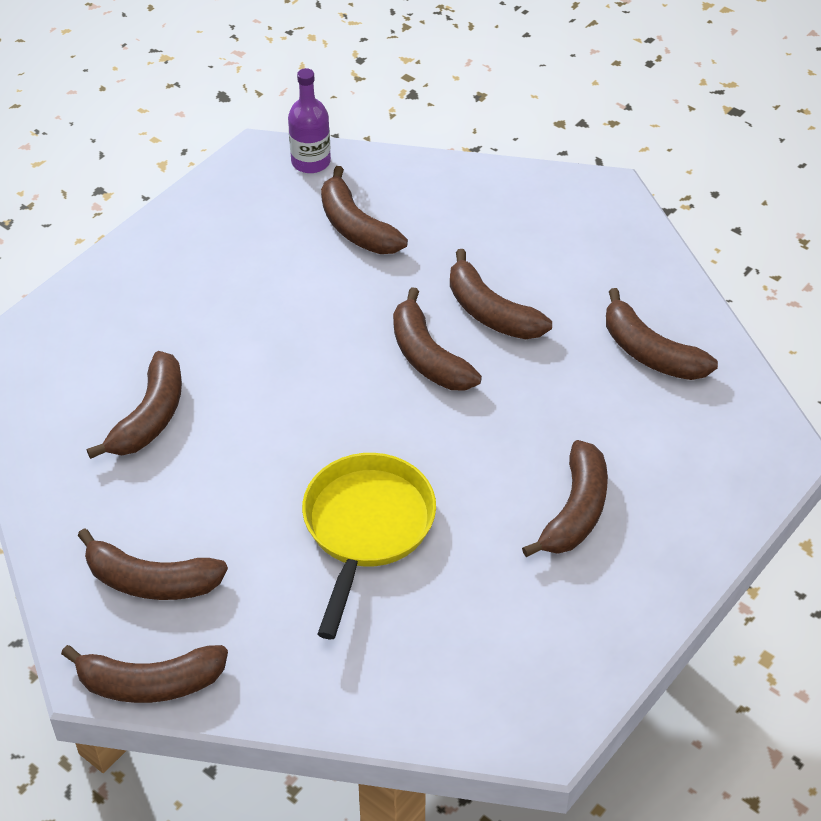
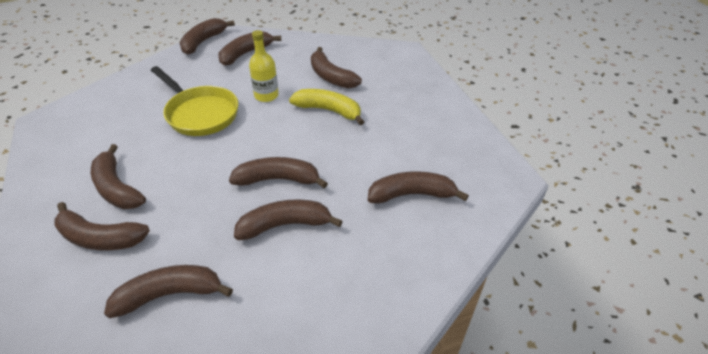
camera: 120 degrees right, 5 degrees down
purple bottle [288,68,331,173] -> none
none -> brown banana [54,202,150,250]
none -> yellow bottle [249,30,279,102]
none -> yellow banana [289,89,364,125]

